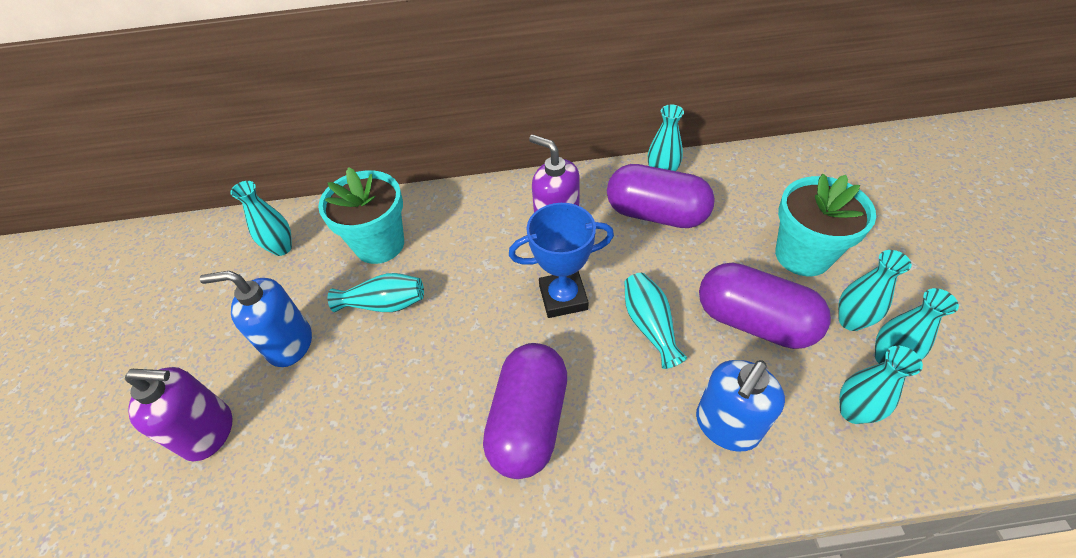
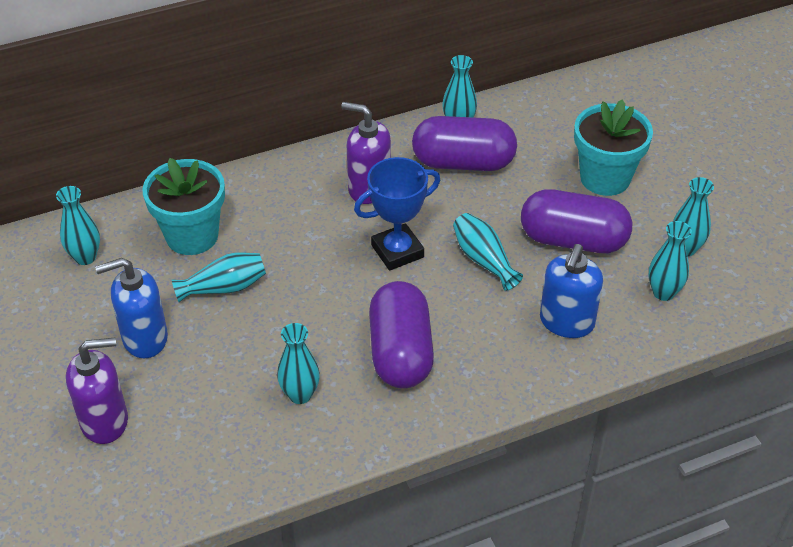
camera: 20 degrees left, 5 degrees down
turquoise vase [838,250,912,331] -> turquoise vase moved to [277,323,320,404]

